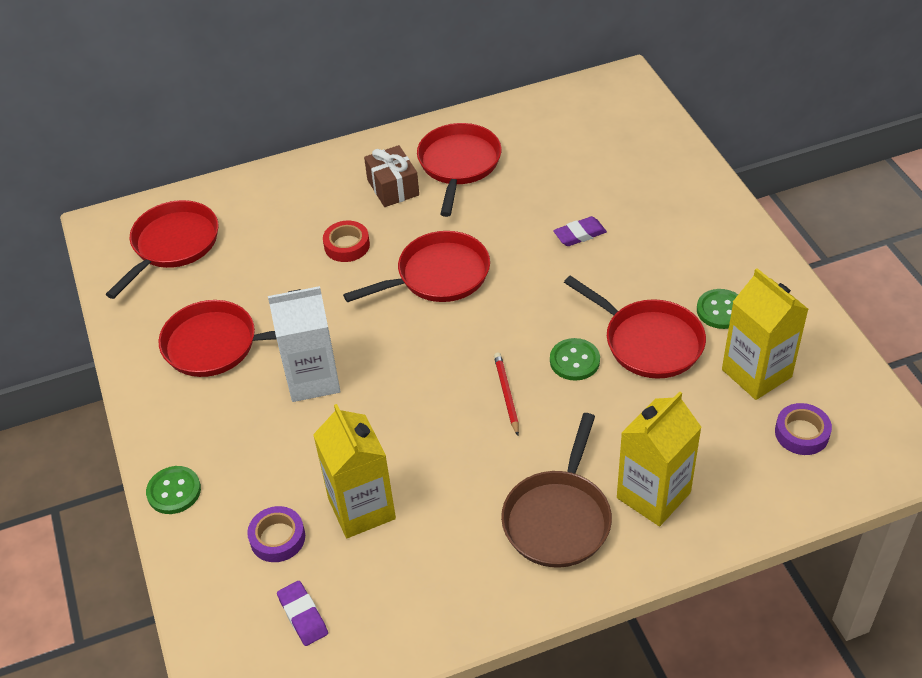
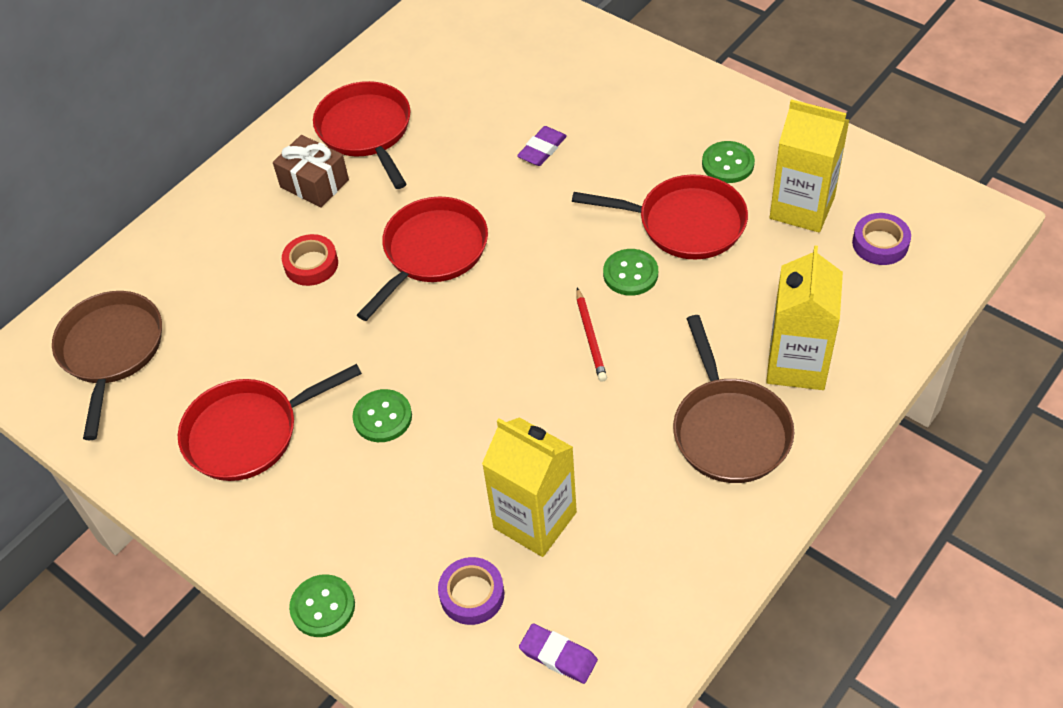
camera: 30 degrees left, 5 degrees up
red pan [106,200,218,299] -> brown pan [52,291,162,440]
white carton [268,286,341,402] -> green button [352,389,412,442]
red pencil [494,353,519,436] -> red pencil turned 150 degrees counterclockwise [576,288,607,382]

